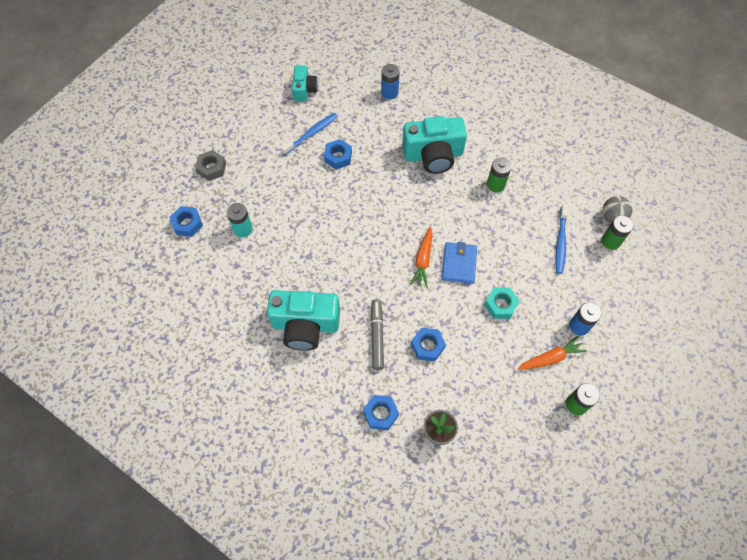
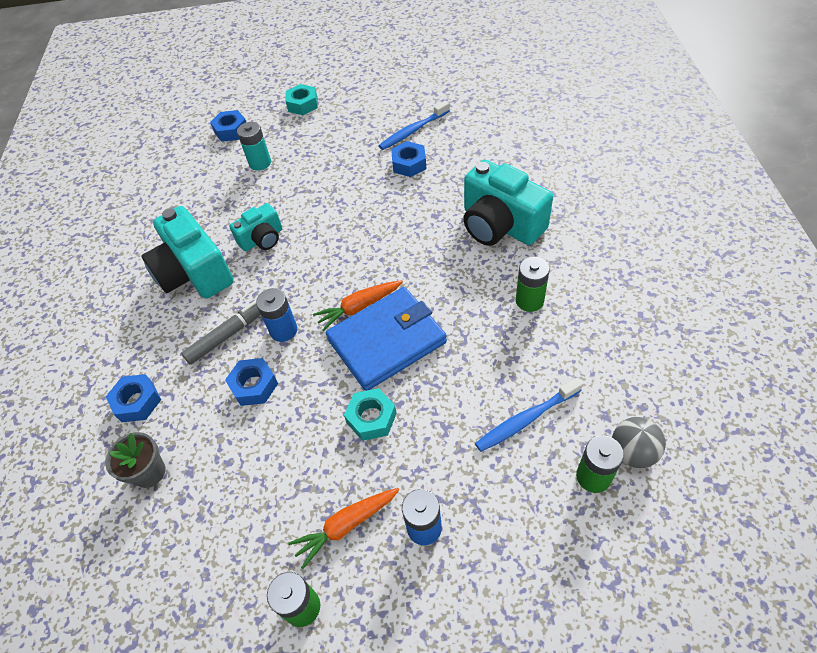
camera: 55 degrees right, 10 degrees down
grey nut [195,150,226,181] -> turquoise nut [285,84,318,115]
blue toothbrush [281,113,338,155] -> blue toothbrush turned 135 degrees clockwise [379,100,450,150]
turquoise camera [292,65,318,102] -> turquoise camera moved to [229,203,282,251]
blue battery [381,64,400,100] -> blue battery moved to [256,288,298,342]
blue wallet [442,242,477,284] -> blue wallet [326,287,447,391], size x1.62
orange carrot [518,336,587,370] -> orange carrot turned 120 degrees clockwise [288,488,399,569]

